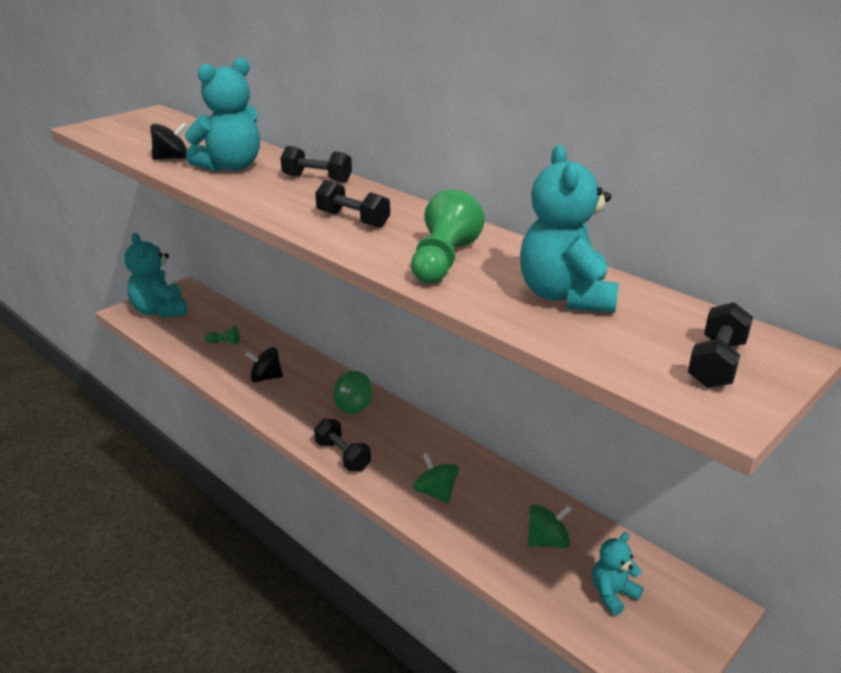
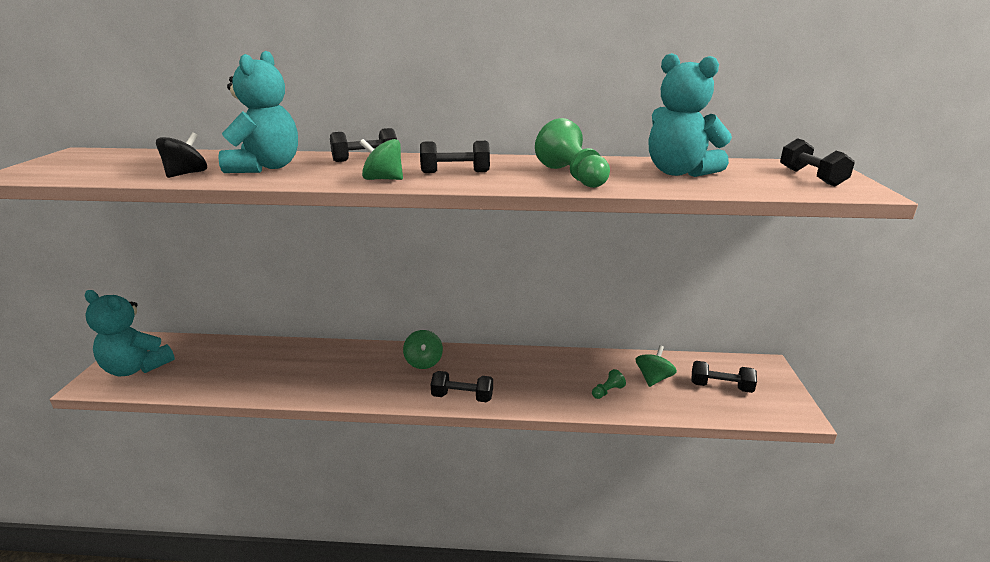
camera: 40 degrees left, 5 degrees down
green pawn [205,326,240,345] -> green pawn moved to [592,369,626,399]
black spinning top [245,347,283,383] -> none
green spinning top [413,453,459,503] -> green spinning top moved to [359,139,403,180]
turquoise teddy bear [593,532,643,616] -> black dumbbell [692,361,757,393]

